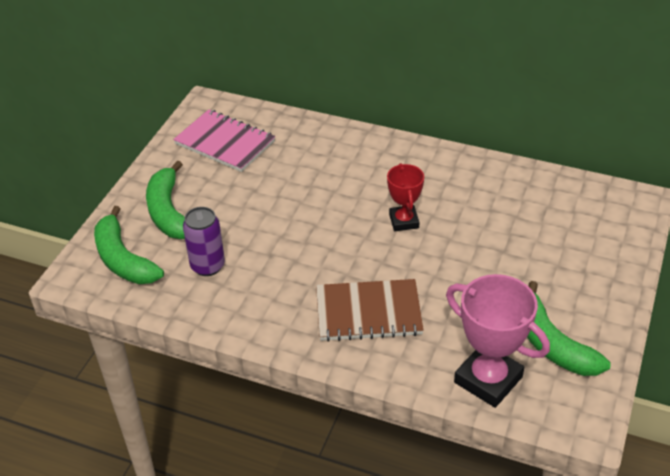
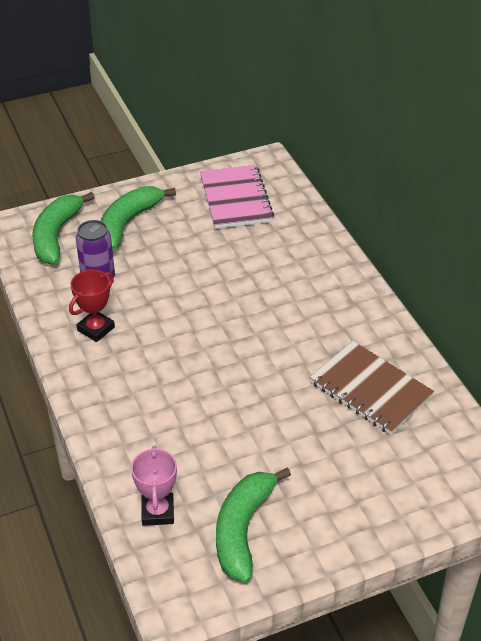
camera: 45 degrees right, 0 degrees up
brown notebook [316,279,424,342] -> brown notebook moved to [310,341,434,435]
red trophy [387,163,424,231] -> red trophy moved to [69,270,115,342]
pink trophy [446,274,550,408] -> pink trophy [131,445,177,526], size x0.60

